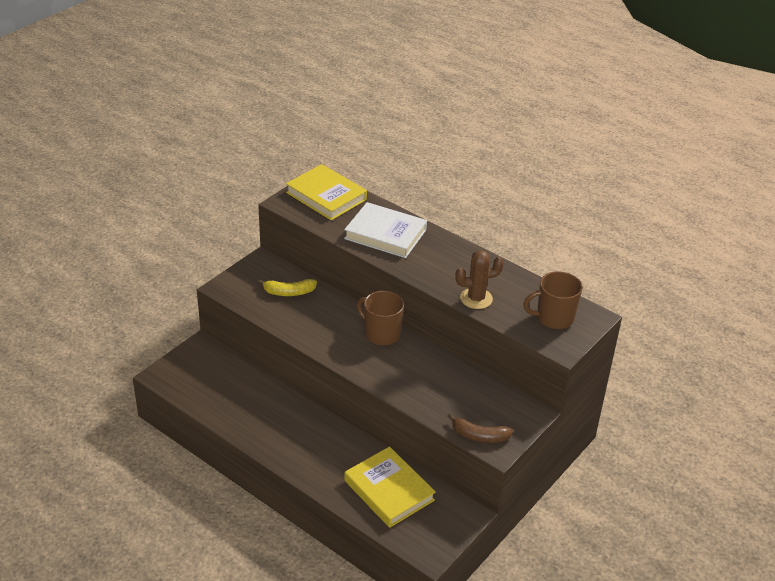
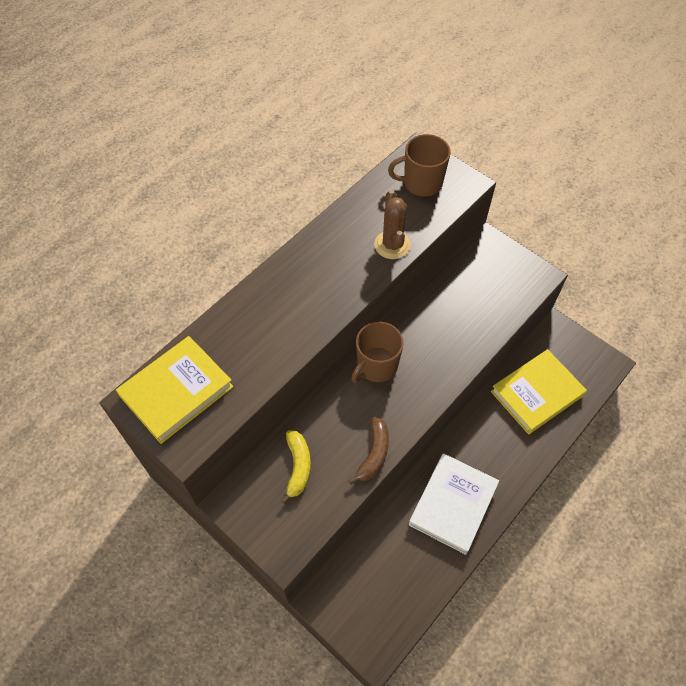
camera: 85 degrees left, 20 degrees up
white book [344,202,427,258] -> white book moved to [409,453,499,555]
brown banana [448,413,513,443] -> brown banana moved to [348,417,389,484]
brown mug [523,271,583,329] -> brown mug turned 90 degrees clockwise [388,134,451,197]

